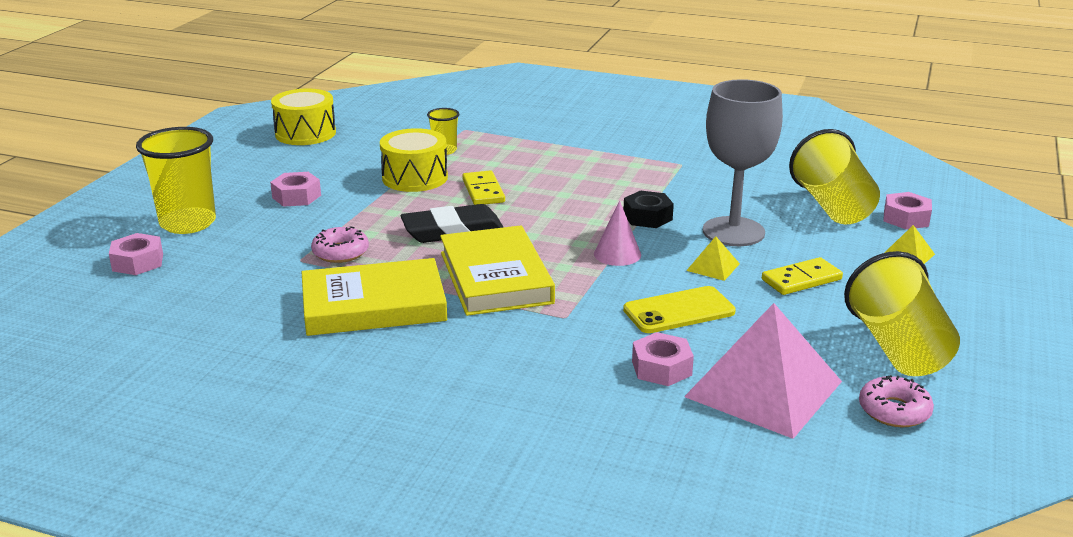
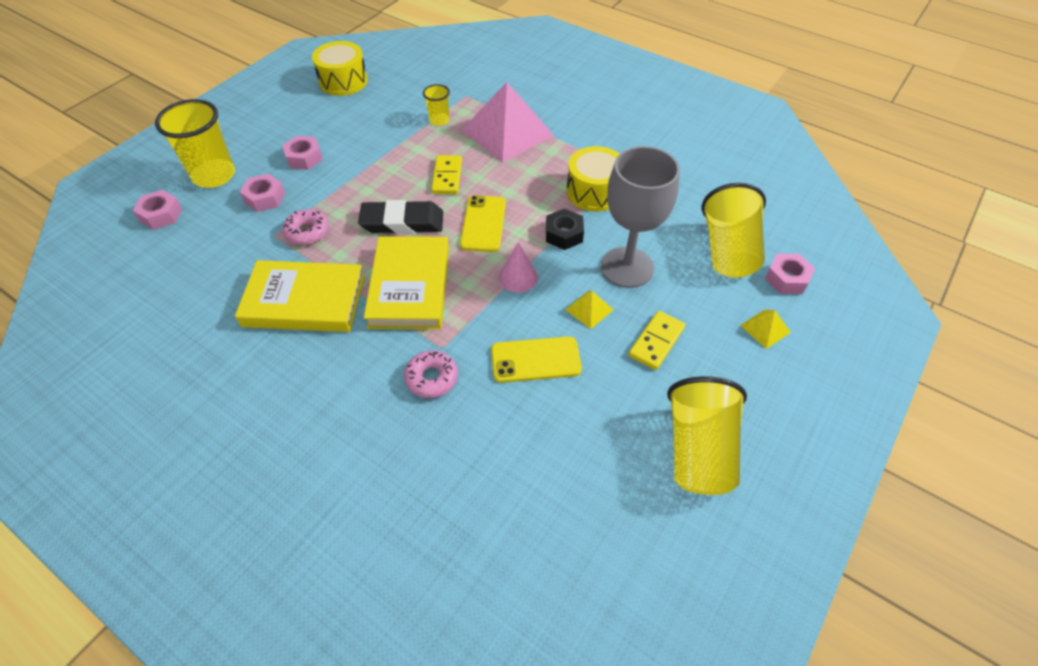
camera: 15 degrees right, 25 degrees up
yellow drum [380,128,448,192] -> yellow drum moved to [566,146,619,212]
pink nut [632,332,694,386] -> pink nut moved to [240,174,285,212]
pink pyramid [684,303,842,439] -> pink pyramid moved to [462,82,554,163]
yellow domino [762,257,843,295] -> yellow domino turned 45 degrees counterclockwise [628,311,685,370]
pink donut [859,375,934,427] -> pink donut moved to [404,350,458,398]
none -> yellow phone [460,195,506,252]

